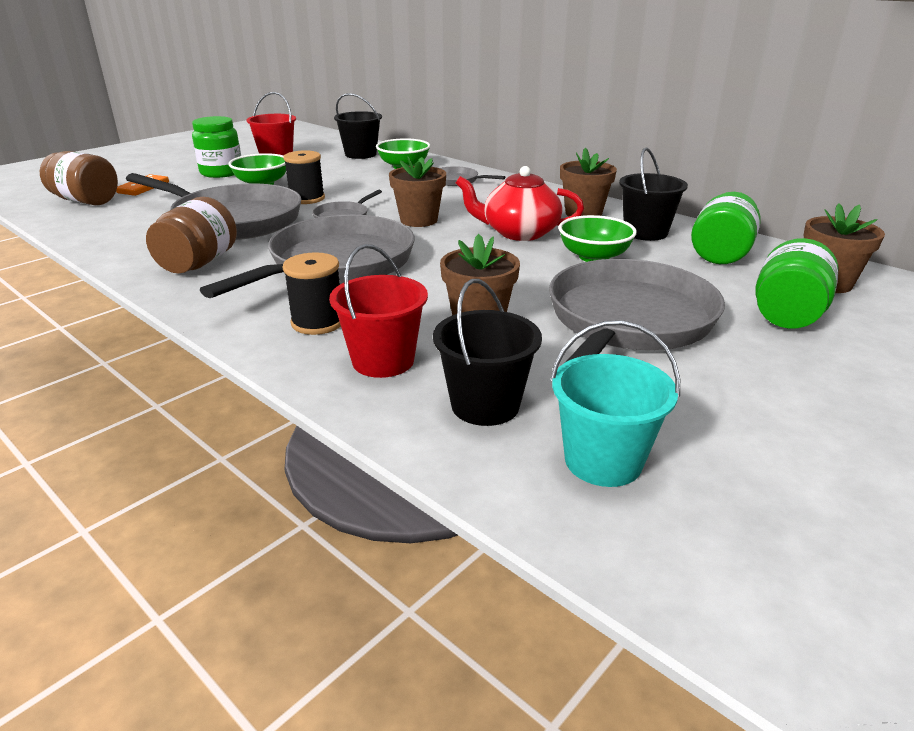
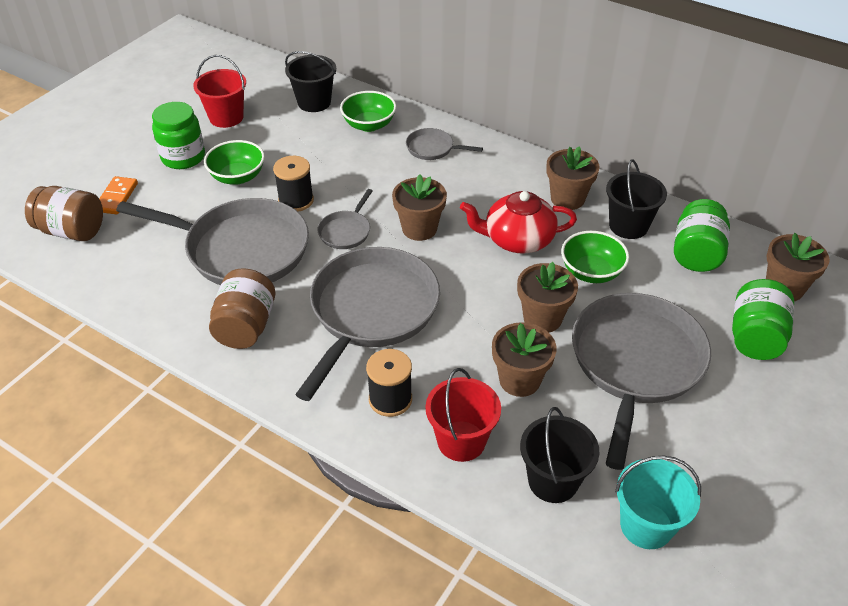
camera: 10 degrees left, 15 degrees up
none -> brown flower pot [517,262,578,332]

